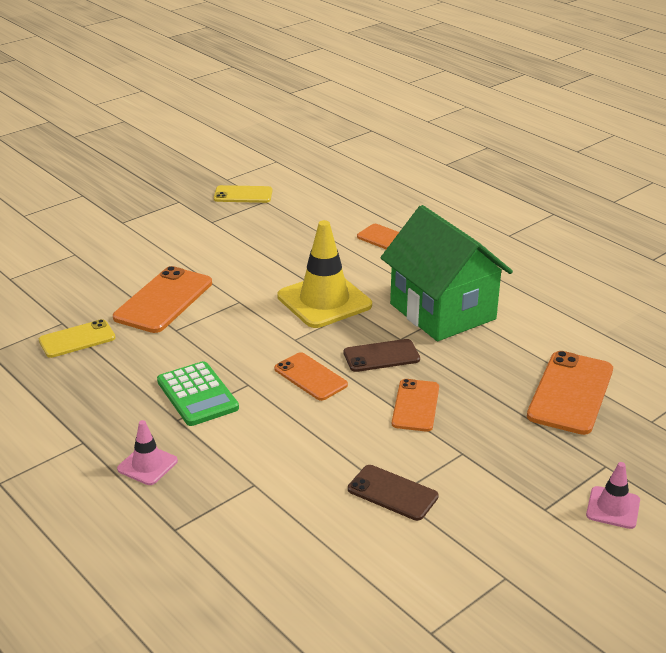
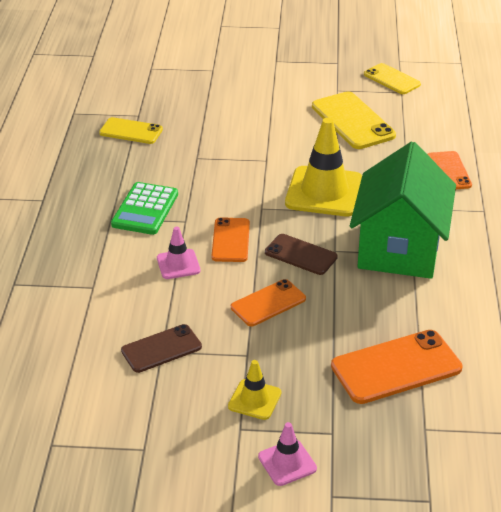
camera: 45 degrees right, 5 degrees up
orange phone [113,266,212,333] -> none
pink traffic cone [117,420,178,485] -> pink traffic cone moved to [157,226,201,279]
brown phone [348,465,439,521] -> brown phone turned 75 degrees clockwise [121,324,202,373]
none -> yellow traffic cone [228,360,281,420]
none -> yellow phone [312,91,396,149]

